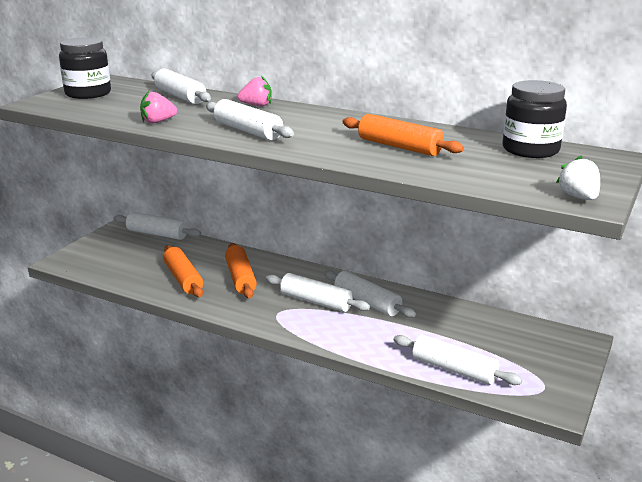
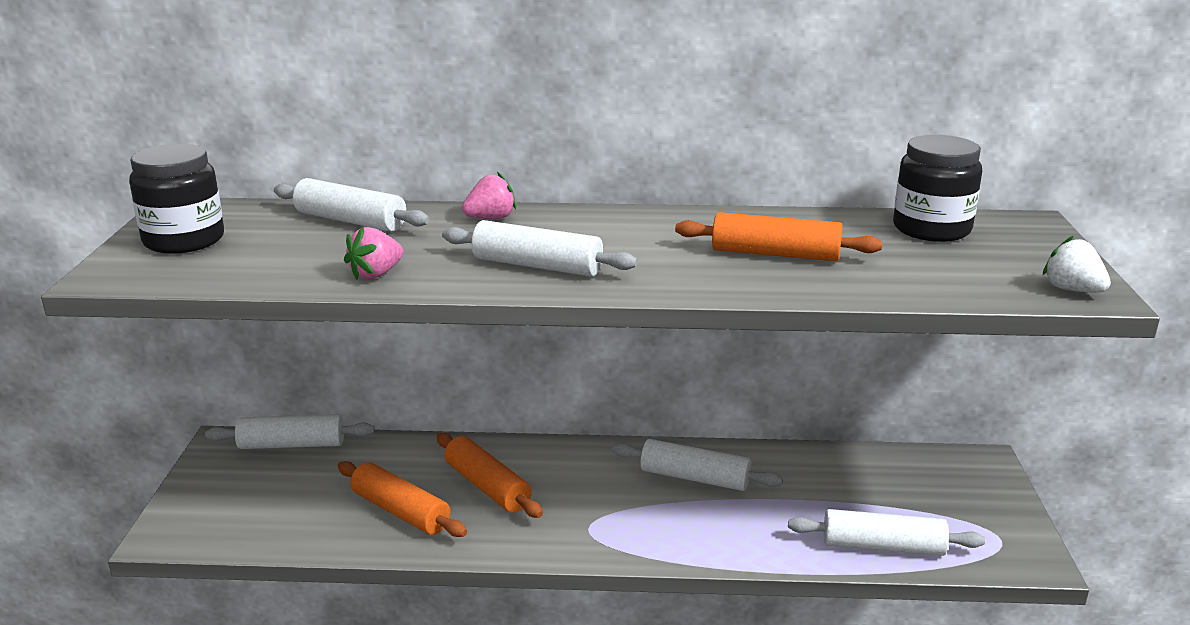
camera: 25 degrees left, 0 degrees up
white rolling pin [266,273,370,312] -> none

